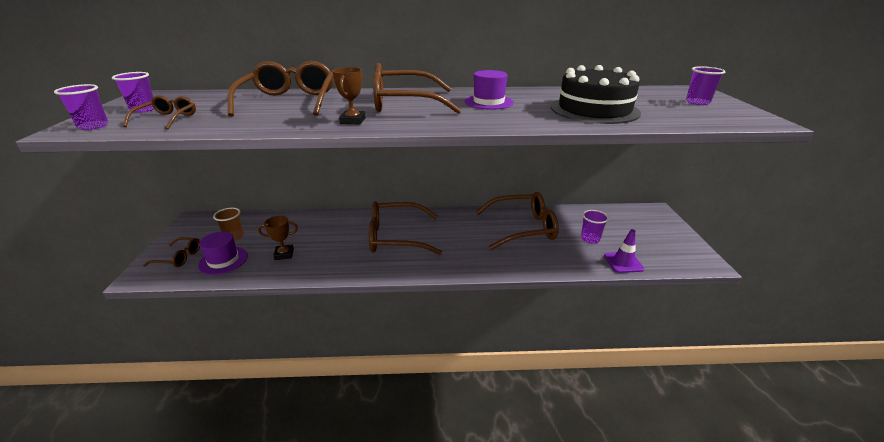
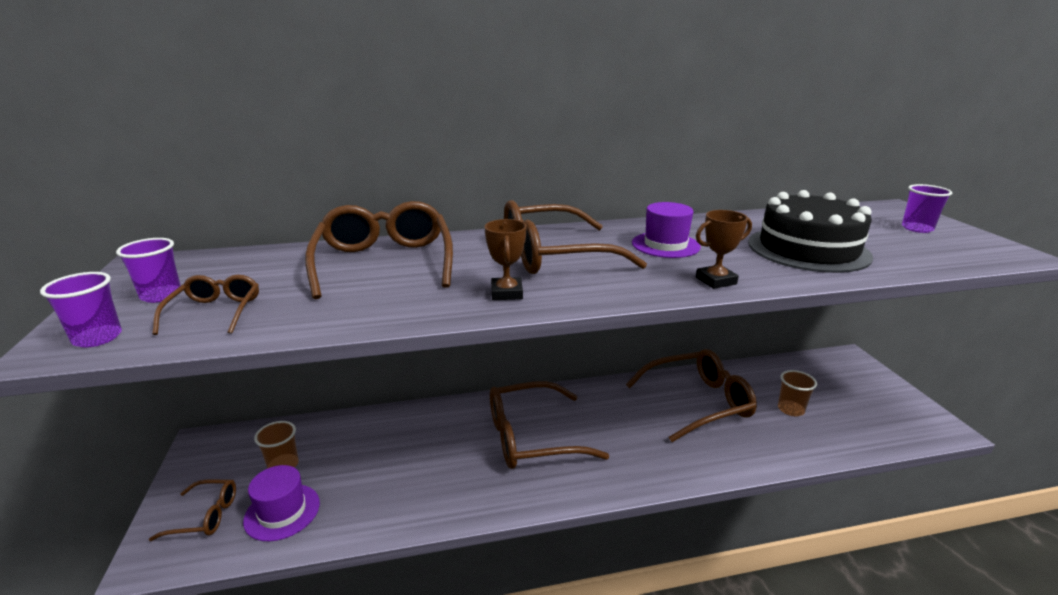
camera: 10 degrees left, 5 degrees down
brown trophy [258,216,298,260] -> brown trophy moved to [696,210,752,289]
purple cup [581,210,609,244] -> brown cup [778,370,817,416]
purple traffic cone [604,229,644,273] -> none

